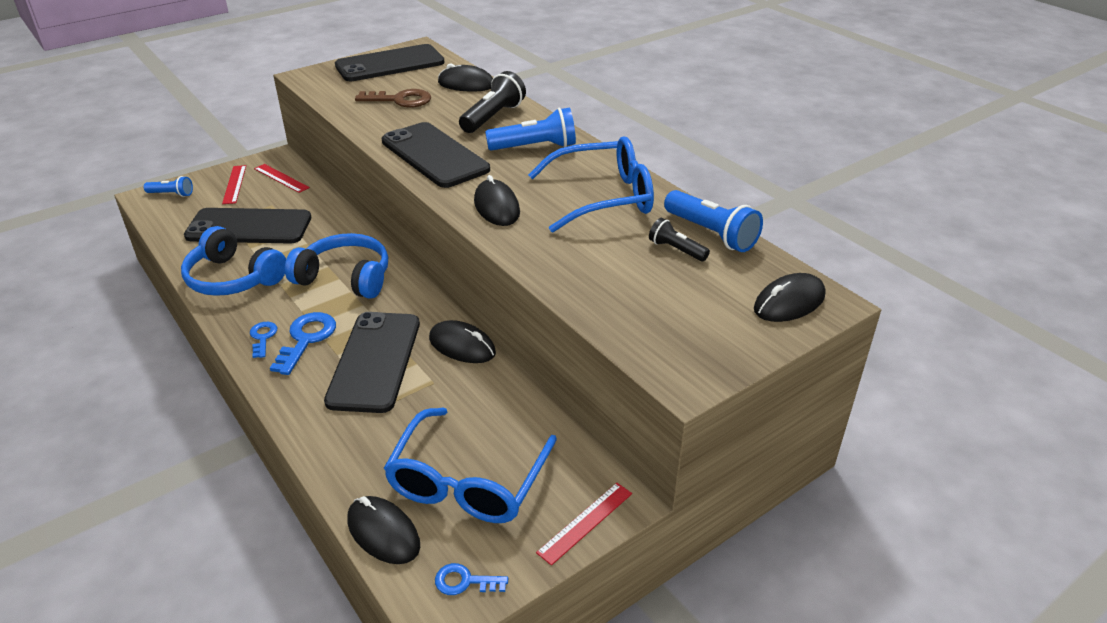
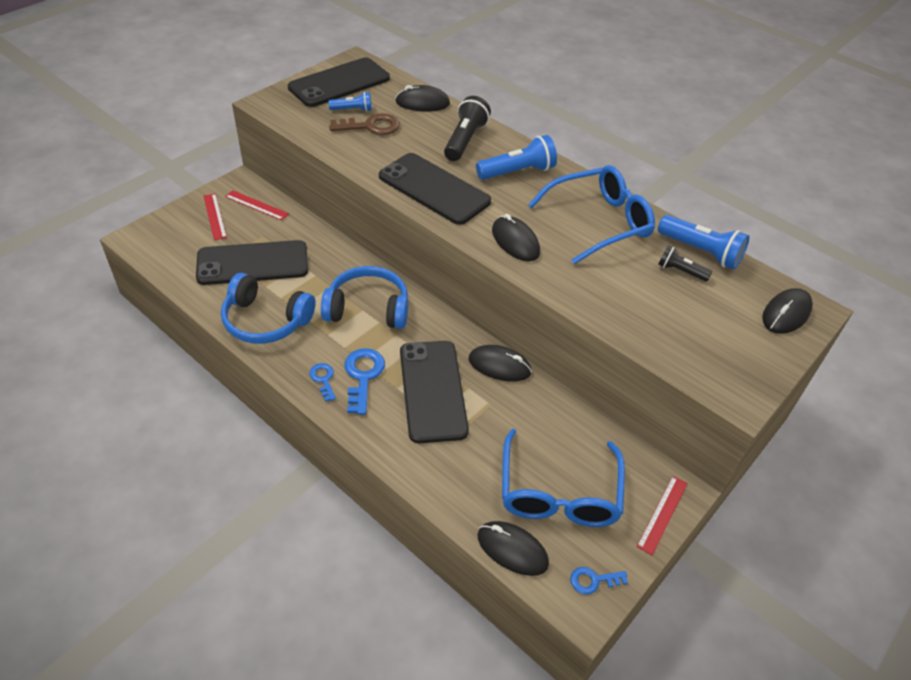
camera: 15 degrees left, 10 degrees up
blue flashlight [144,176,193,197] -> blue flashlight moved to [328,92,372,111]

